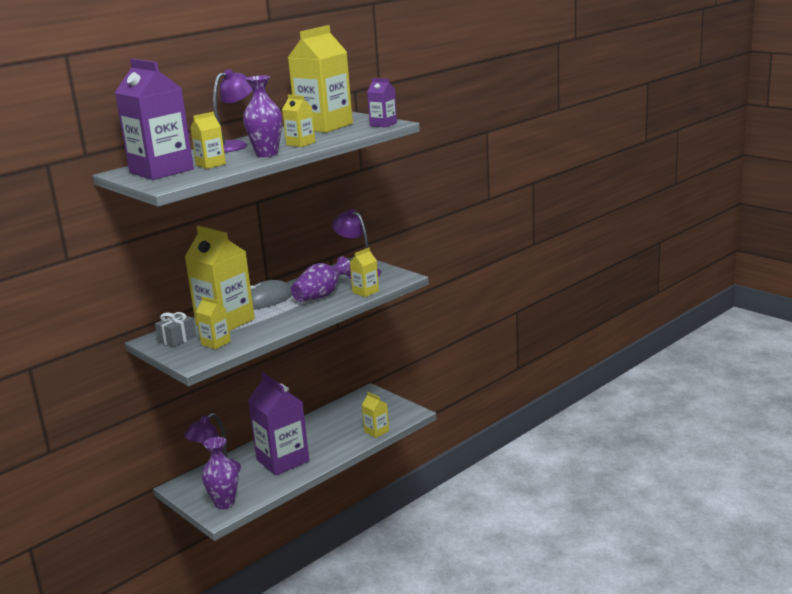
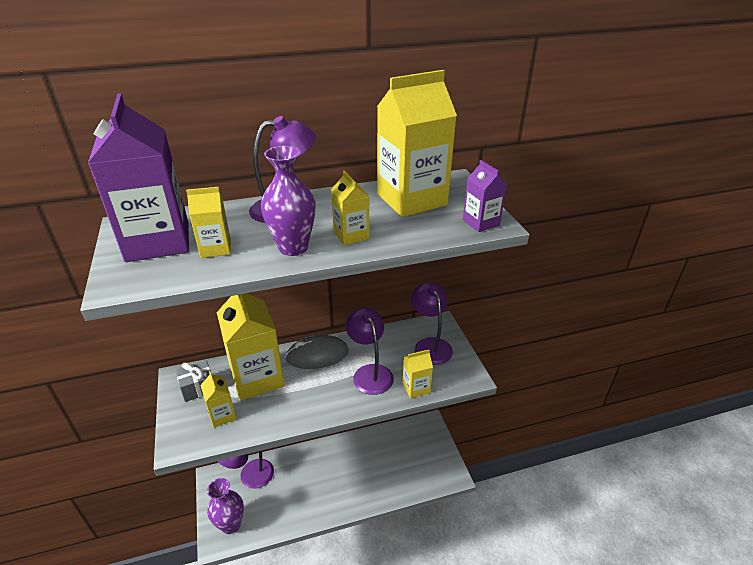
camera: 25 degrees right, 15 degrees up
purple carton [248,372,309,476] -> none
purple vase [291,256,351,302] -> purple lamp [346,308,394,395]
yellow carton [362,392,389,438] -> none

